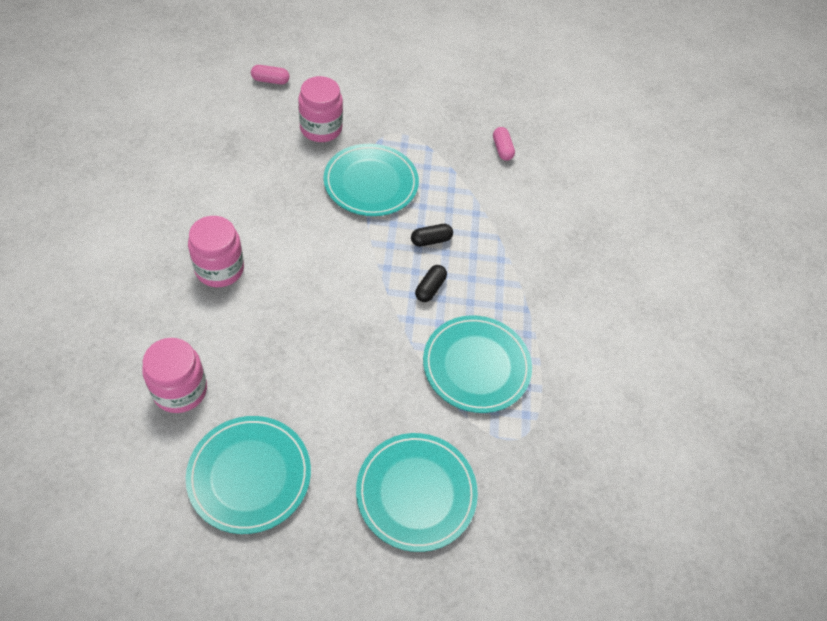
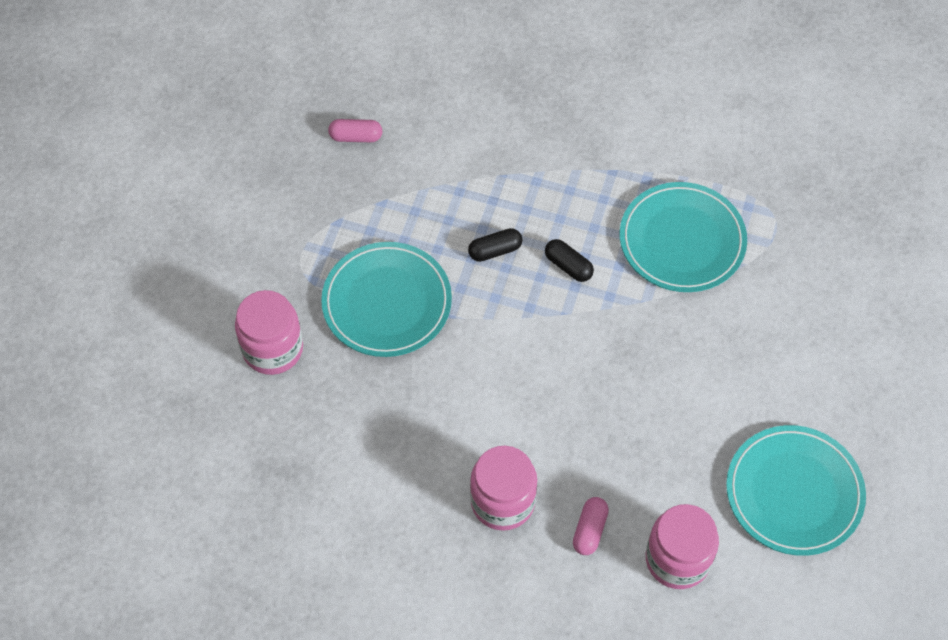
camera: 70 degrees left, 5 degrees up
pink capsule [251,65,289,84] -> pink capsule moved to [573,497,609,555]
turquoise plate [356,433,478,552] -> none
black capsule [411,224,453,247] -> black capsule turned 75 degrees clockwise [468,228,522,262]

